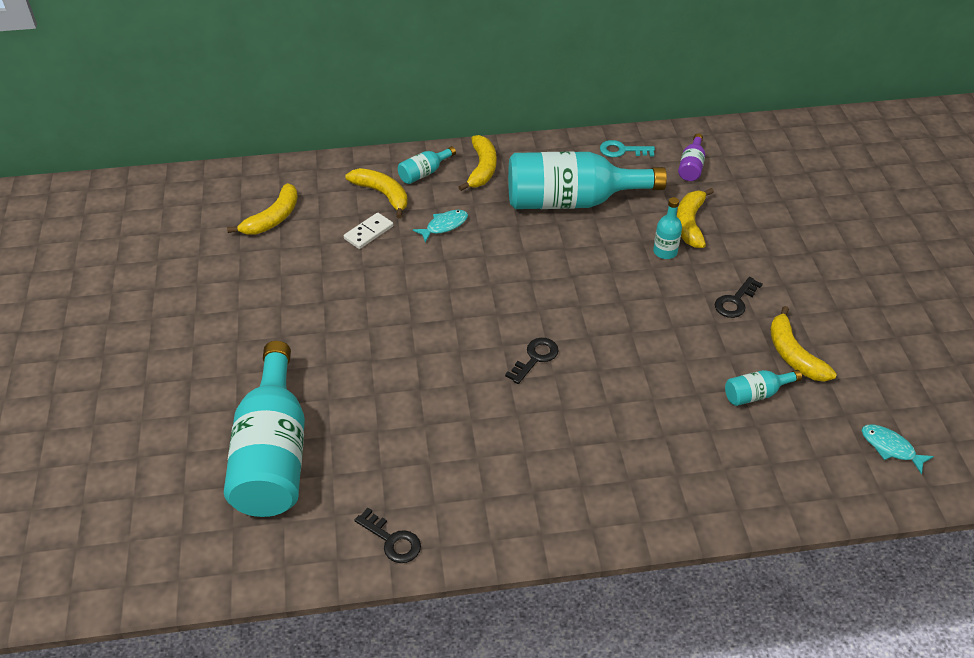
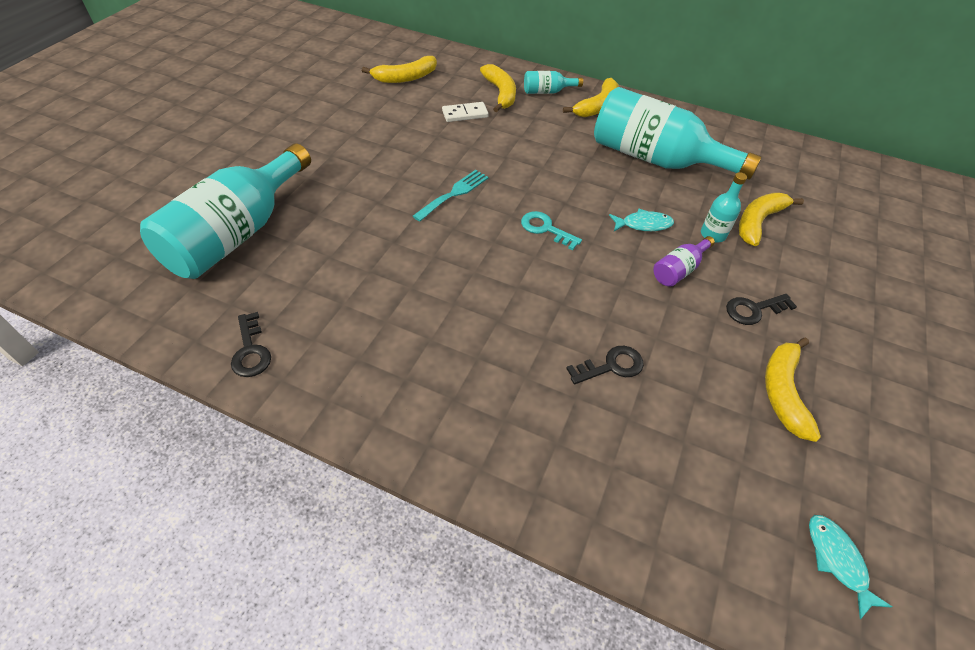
camera: 30 degrees right, 5 degrees up
turquoise fish [413,210,468,242] -> turquoise fish moved to [609,209,674,231]
black key [505,338,559,384] -> black key moved to [566,346,644,384]
turquoise key [600,140,655,157] -> turquoise key moved to [521,211,582,250]
purple bottle [678,133,705,181] -> purple bottle moved to [653,236,715,287]
turquoise bottle [725,370,802,406] -> none
none -> turquoise fork [413,170,488,221]

